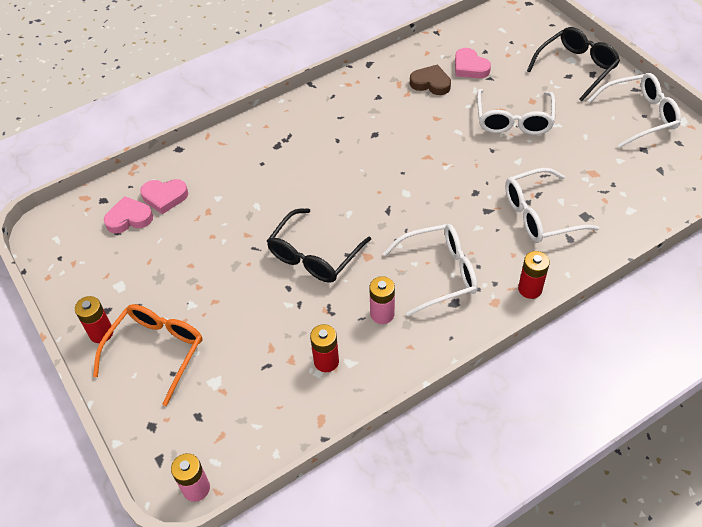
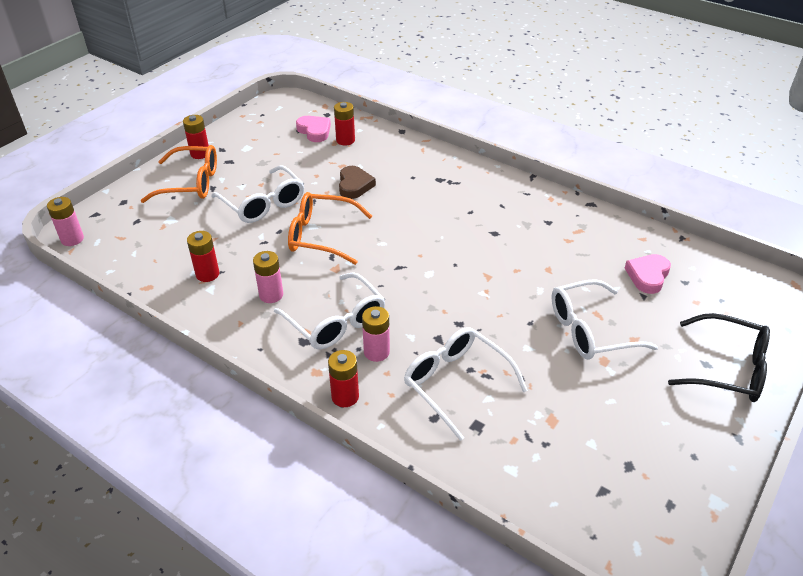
camera: 65 degrees right, 10 degrees down
pink heart [140,179,188,214] -> red battery [334,102,355,145]
black glasses [267,208,371,283] -> orange glasses [288,192,372,265]
brown heart [410,64,451,95] -> brown heart moved to [339,166,376,199]
white glasses [588,73,681,148] -> white glasses moved to [211,165,304,223]
none -> pink battery [362,306,390,362]

